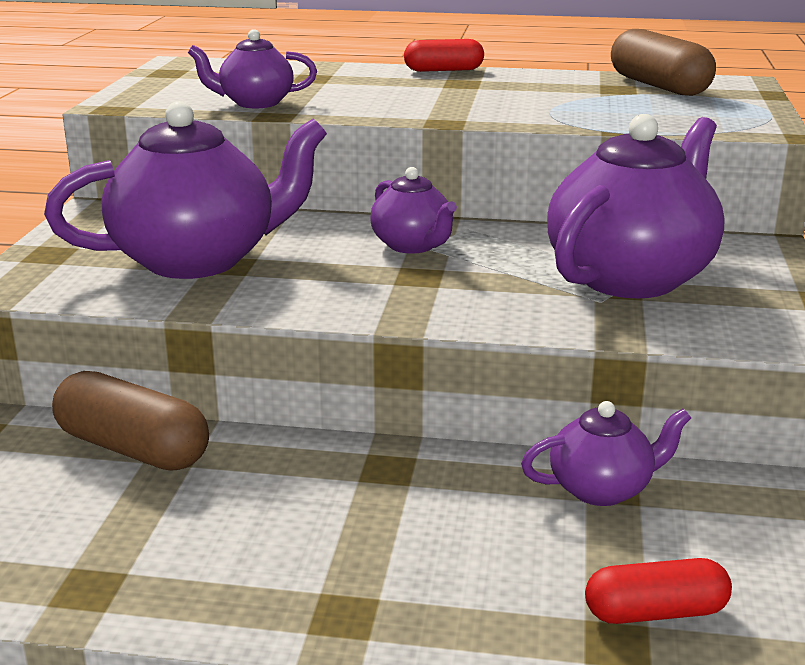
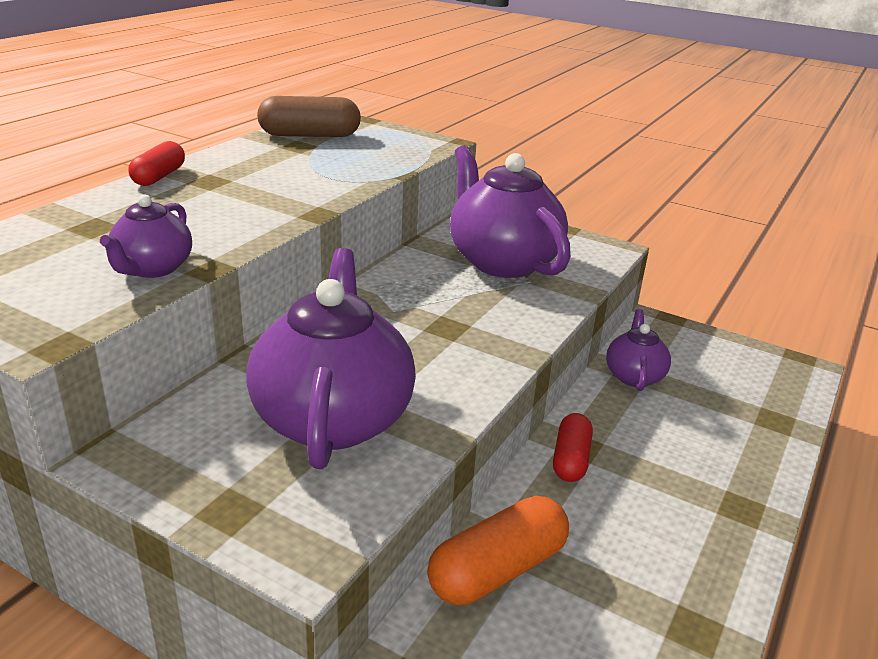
camera: 70 degrees left, 5 degrees up
brown capsule [52,371,209,471] -> orange capsule [427,496,569,605]
purple teapot [370,167,457,253] -> none
red capsule [585,558,732,624] -> red capsule moved to [553,413,593,482]

